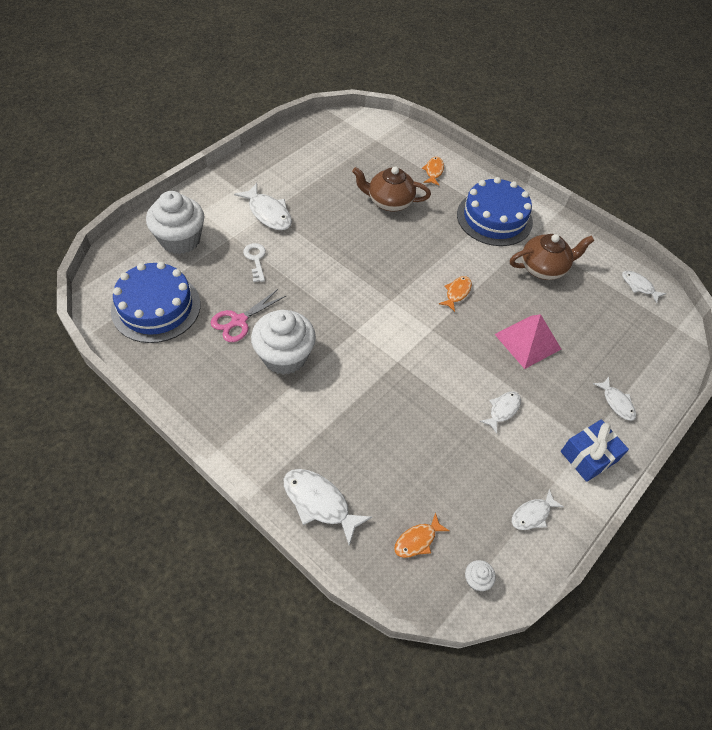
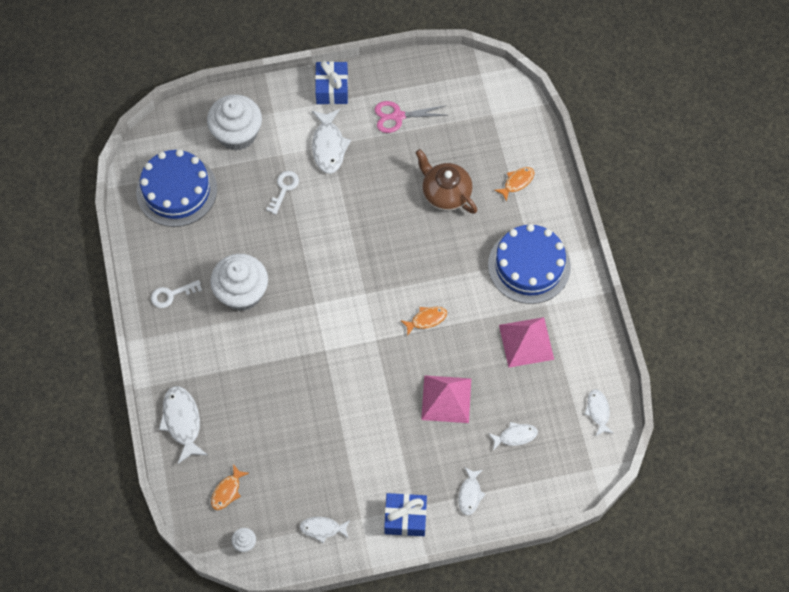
camera: 40 degrees right, 10 degrees up
pink scissors [211,289,286,342] -> pink scissors moved to [374,101,447,133]
orange fish [394,512,450,558] -> orange fish turned 60 degrees counterclockwise [211,464,249,510]
white fish [480,392,521,434] -> white fish moved to [488,422,538,451]
brown teapot [510,234,594,280] -> pink pyramid [499,317,554,367]
none -> white key [151,280,202,308]
none -> blue gift [315,61,348,104]

